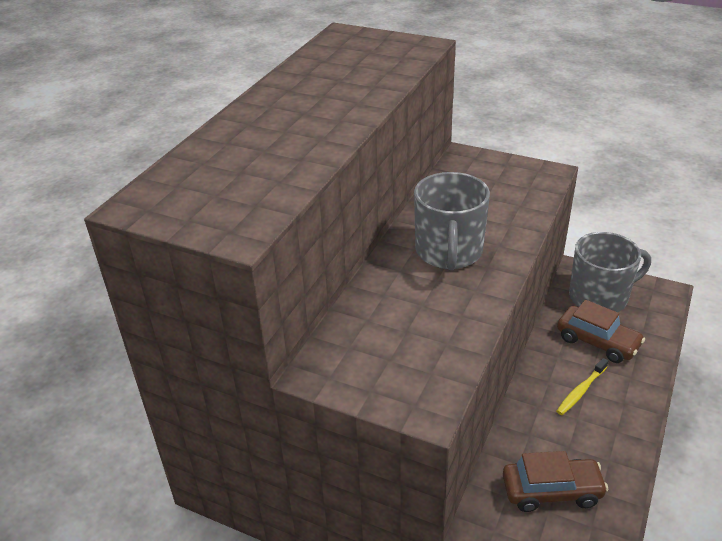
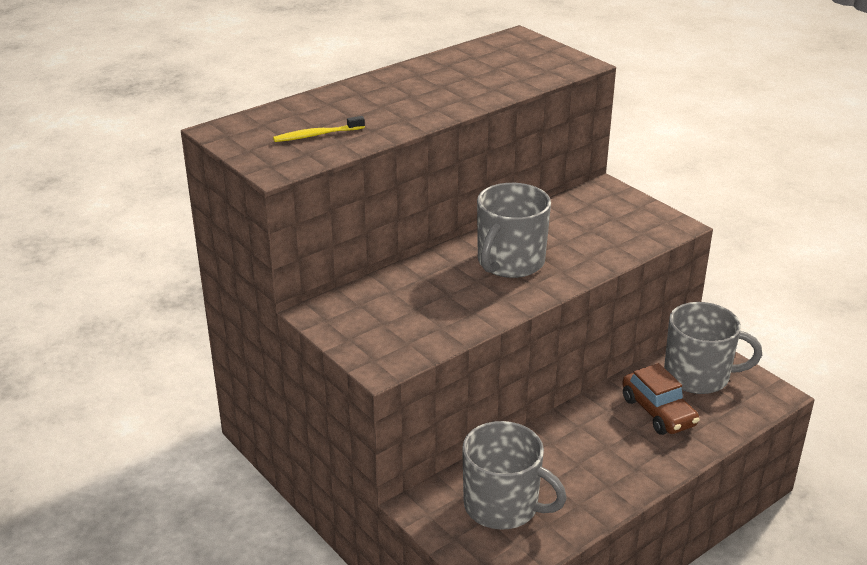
camera: 25 degrees right, 5 degrees down
brown car [503,451,608,512] -> grey mug [462,421,567,530]
yellow toothbrush [556,358,608,415] -> yellow toothbrush moved to [273,116,365,142]

